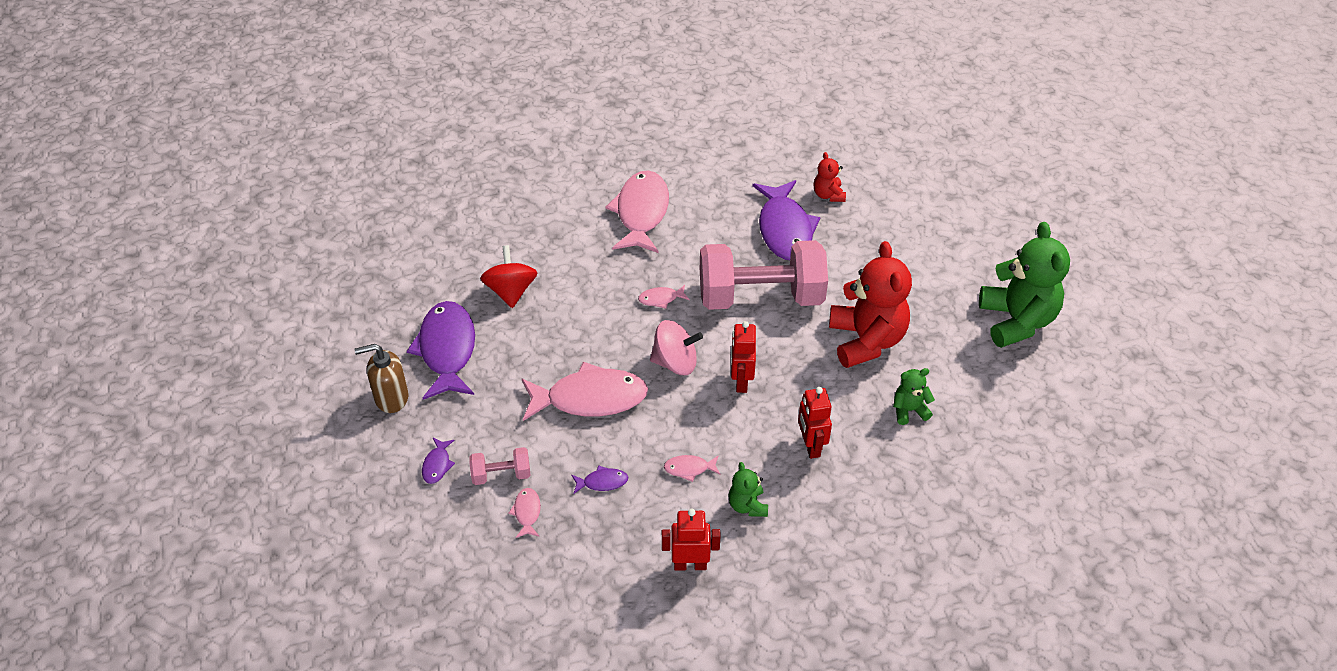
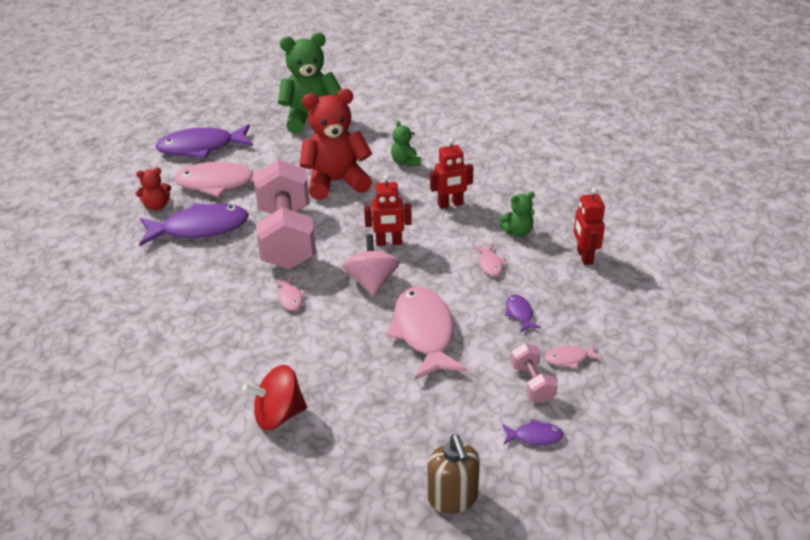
camera: 95 degrees left, 10 degrees down
purple fish [407,301,475,400] -> purple fish moved to [155,124,253,158]
pink fish [605,170,669,253] -> pink fish moved to [174,162,264,197]

